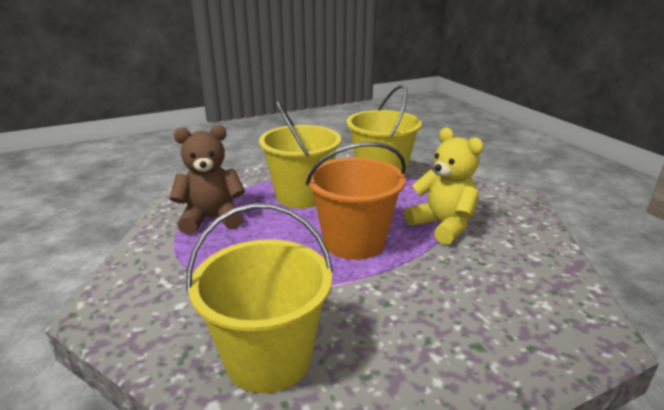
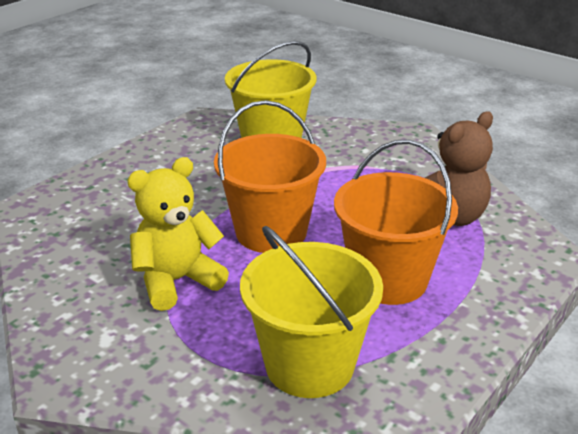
camera: 155 degrees right, 5 degrees up
yellow bucket [259,100,341,208] -> orange bucket [334,139,458,305]
yellow teddy bear [404,128,483,245] -> yellow teddy bear turned 120 degrees clockwise [127,157,229,311]

